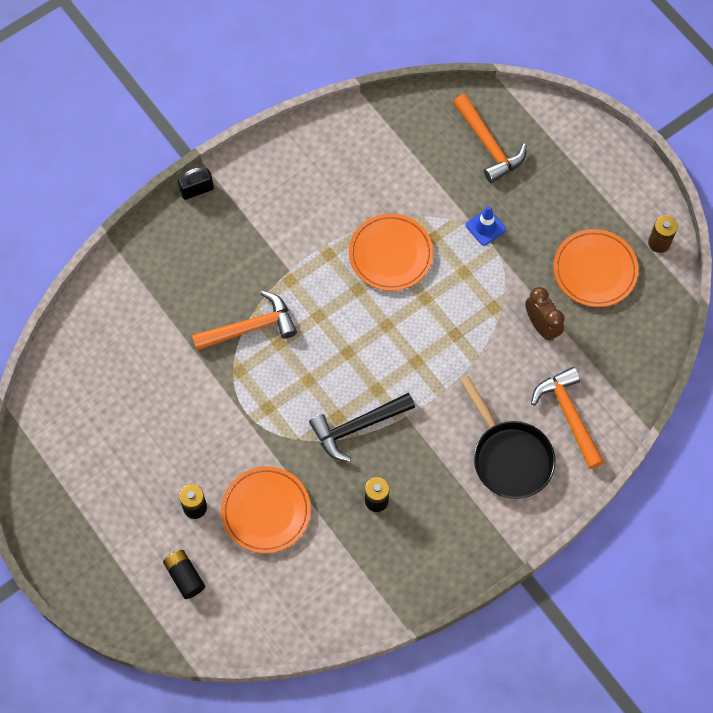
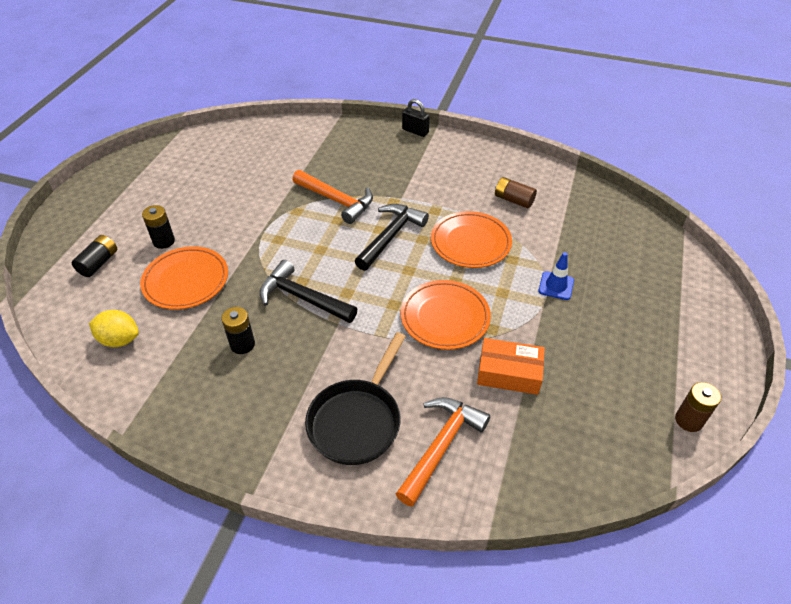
camera: 55 degrees right, 20 degrees down
orange hammer [453,94,527,183] -> none
brown clock [525,287,564,341] -> orange box [477,338,545,395]
orange plate [553,229,639,307] -> orange plate moved to [401,280,491,350]
none -> yellow lemon [89,310,139,347]
none -> black hammer [355,204,429,271]
none -> brown battery [495,177,537,208]

